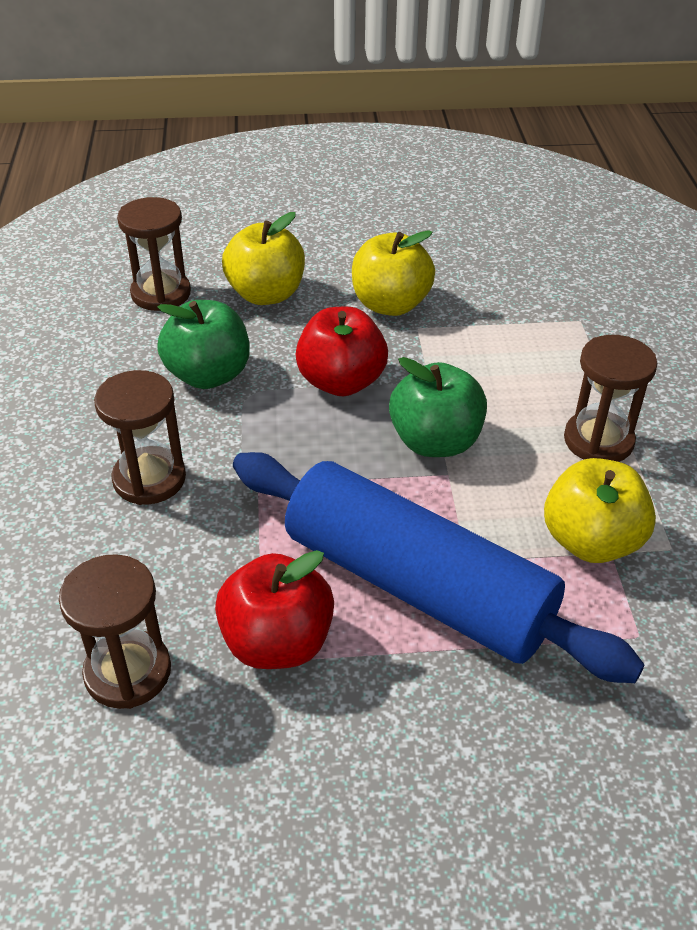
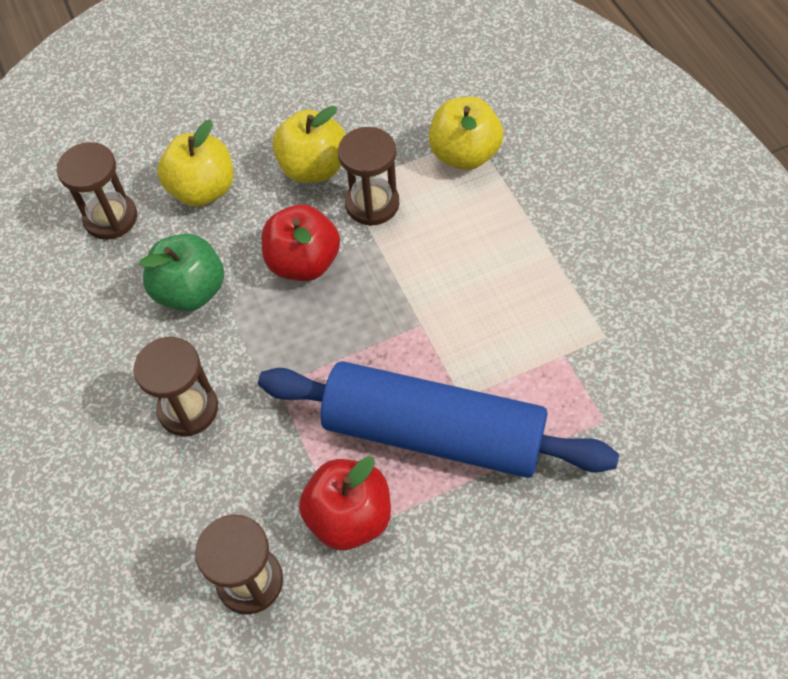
camera: 15 degrees left, 15 degrees up
green apple [389,357,487,457] -> none
yellow apple [544,458,656,563] -> yellow apple moved to [429,97,503,170]
brown hourglass [564,335,657,462] -> brown hourglass moved to [338,127,399,226]

